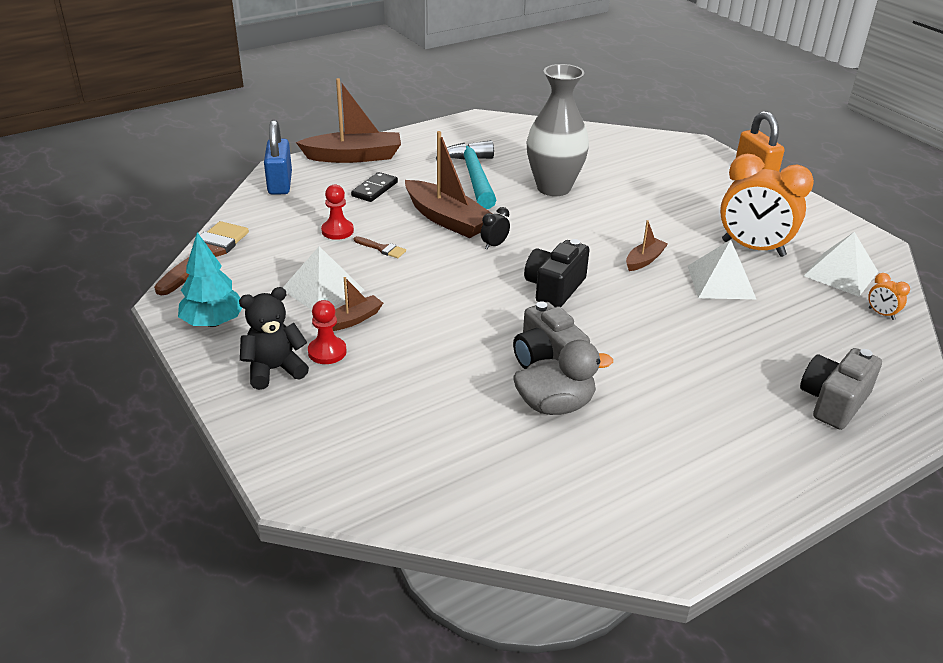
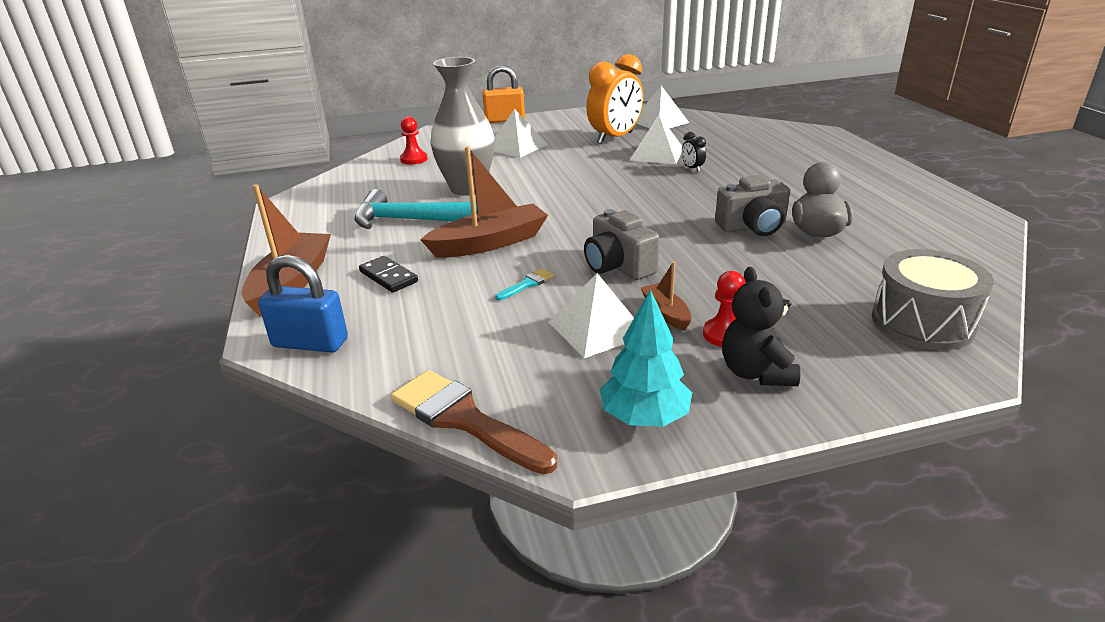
camera: 70 degrees left, 5 degrees down
red pawn [321,184,354,240] -> red pawn moved to [400,116,428,165]
brown brush [354,236,406,258] -> turquoise brush [495,269,554,300]
black clock [481,207,510,249] -> black clock moved to [682,132,706,172]
black camera [524,239,589,307] -> none
brown boat [626,220,668,271] -> none
grey camera [800,348,882,430] -> grey camera moved to [584,209,660,280]
orange clock [868,273,910,320] -> none
none -> white pyramid [494,109,548,158]
none -> grey drum [872,249,994,350]

